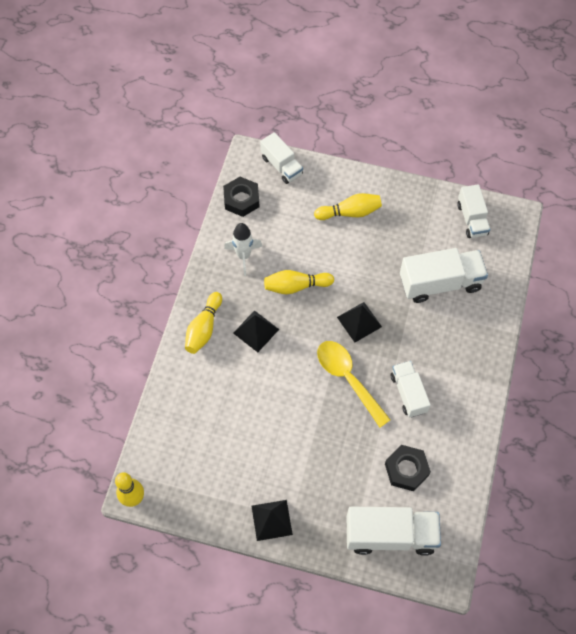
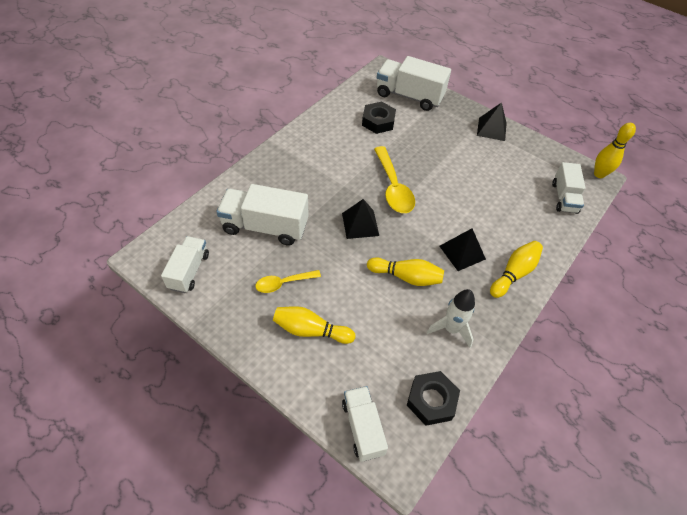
camera: 160 degrees left, 10 degrees down
white truck [391,361,431,417] -> white truck moved to [552,162,585,214]
none -> yellow spoon [255,270,321,293]

